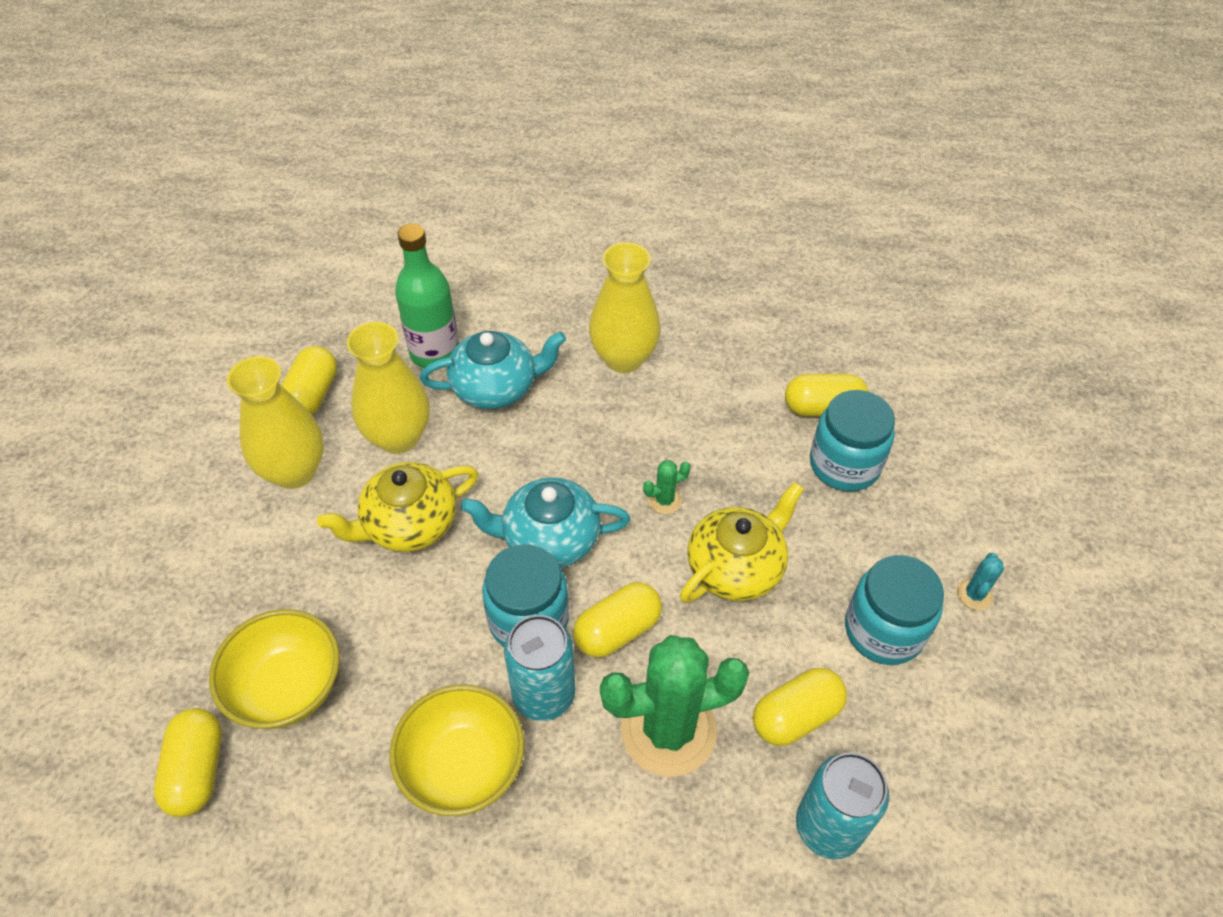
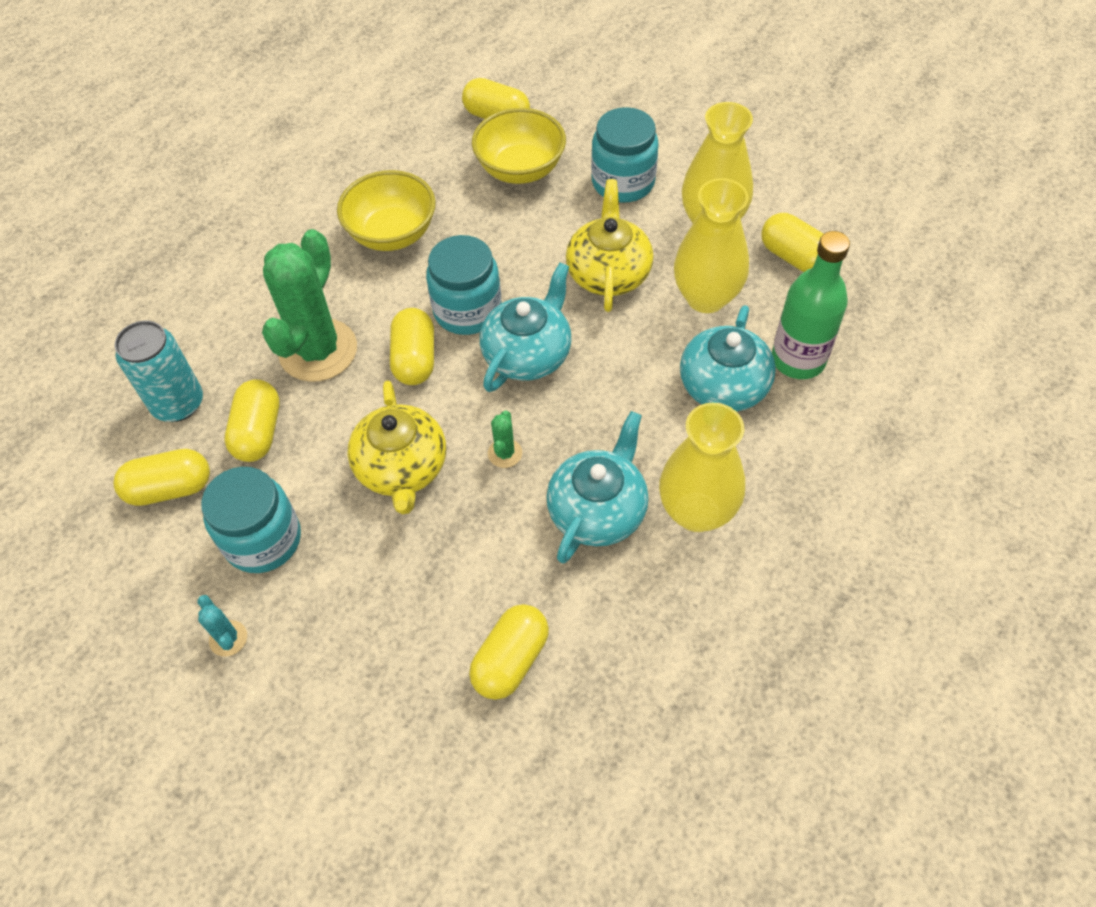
camera: 125 degrees right, 5 degrees up
turquoise can [504,615,575,721] -> none
turquoise jar [810,390,895,492] -> turquoise jar moved to [591,107,659,203]
none -> yellow capsule [114,449,210,506]
none -> turquoise teapot [546,411,649,564]

